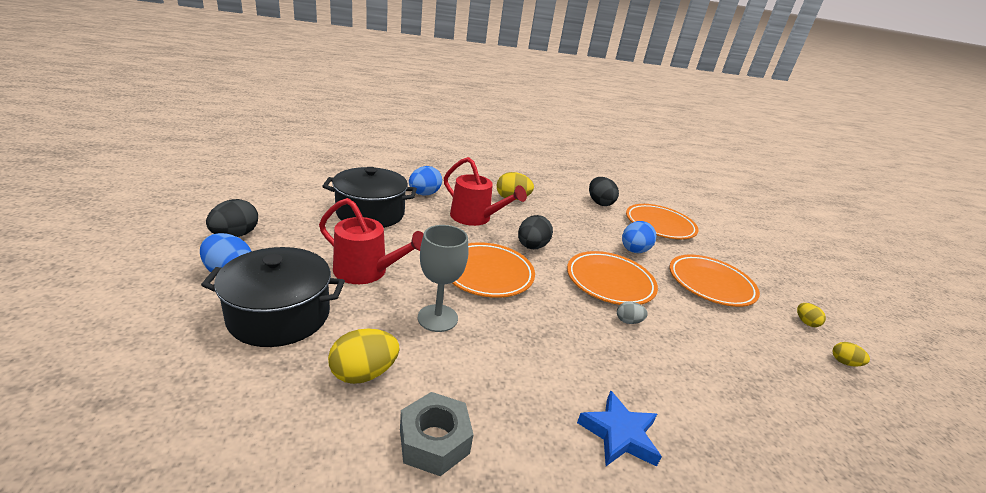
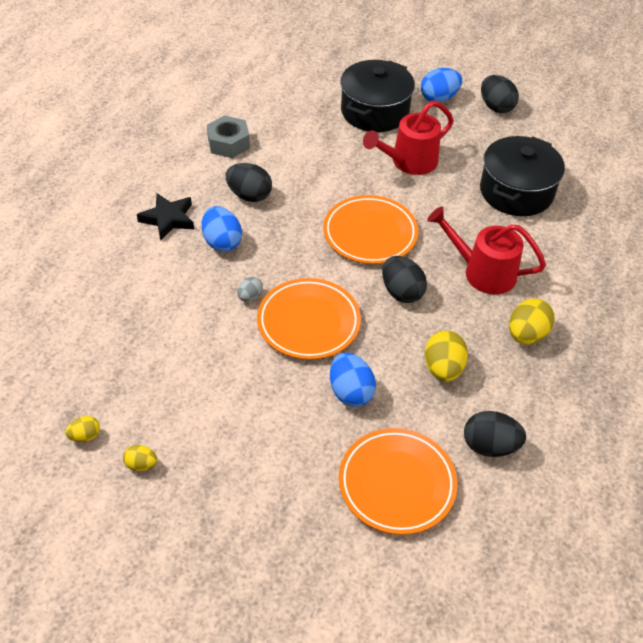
camera: 125 degrees right, 20 degrees up
yellow egg [328,329,400,384] -> yellow egg moved to [425,331,468,382]
blue egg [409,166,442,195] -> blue egg moved to [202,206,242,252]
grey goblet [418,225,468,332] -> none
red watering can [444,157,527,226] -> red watering can turned 45 degrees clockwise [427,207,546,295]
blue star [577,390,662,467] -> black star [137,193,194,241]
orange plate [669,254,760,307] -> none
none -> black egg [226,163,272,202]

